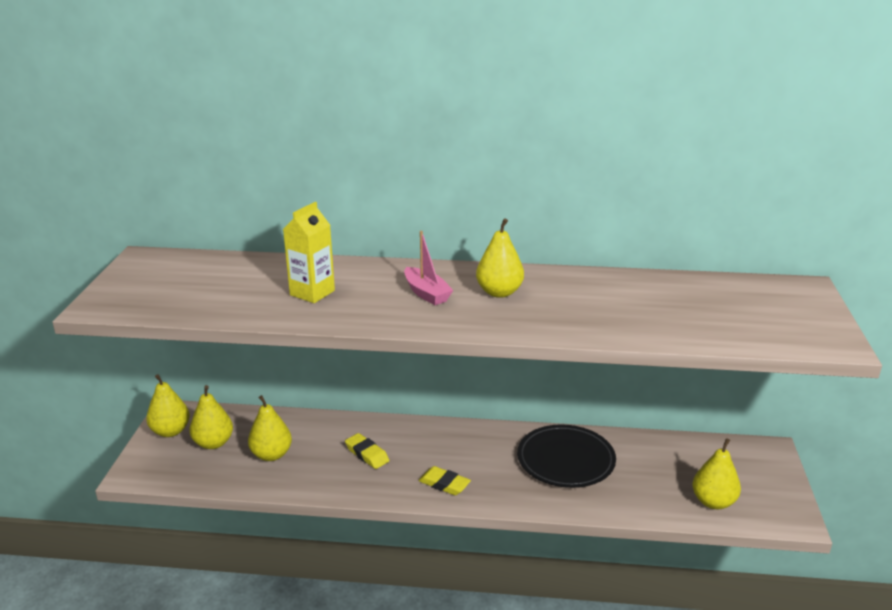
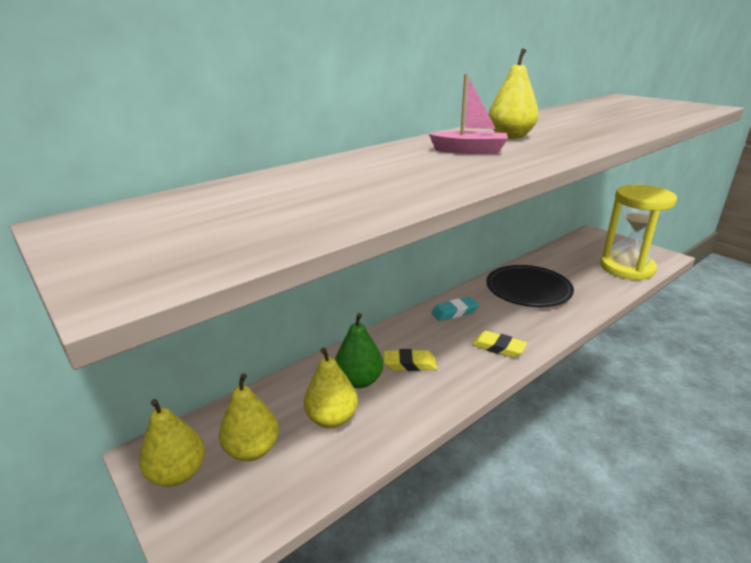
camera: 45 degrees left, 0 degrees up
yellow carton [283,202,335,303] -> none
yellow eraser [418,466,471,495] -> yellow eraser turned 45 degrees clockwise [472,331,527,358]
yellow pear [692,438,741,509] -> yellow hourglass [600,185,677,280]
none -> green pear [335,313,383,388]
none -> turquoise eraser [431,297,479,321]

